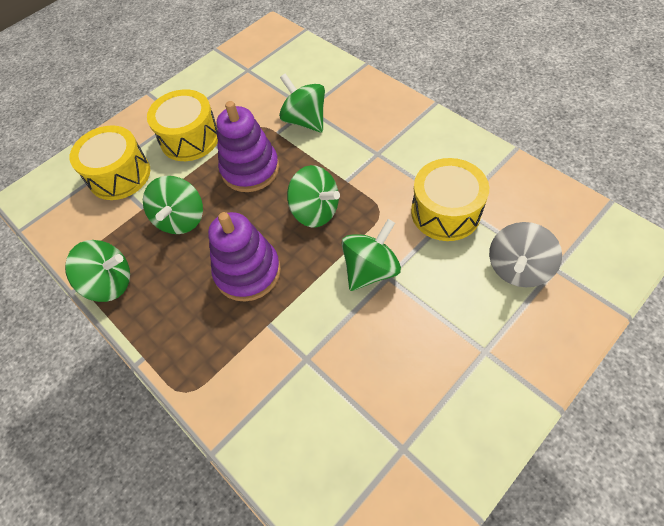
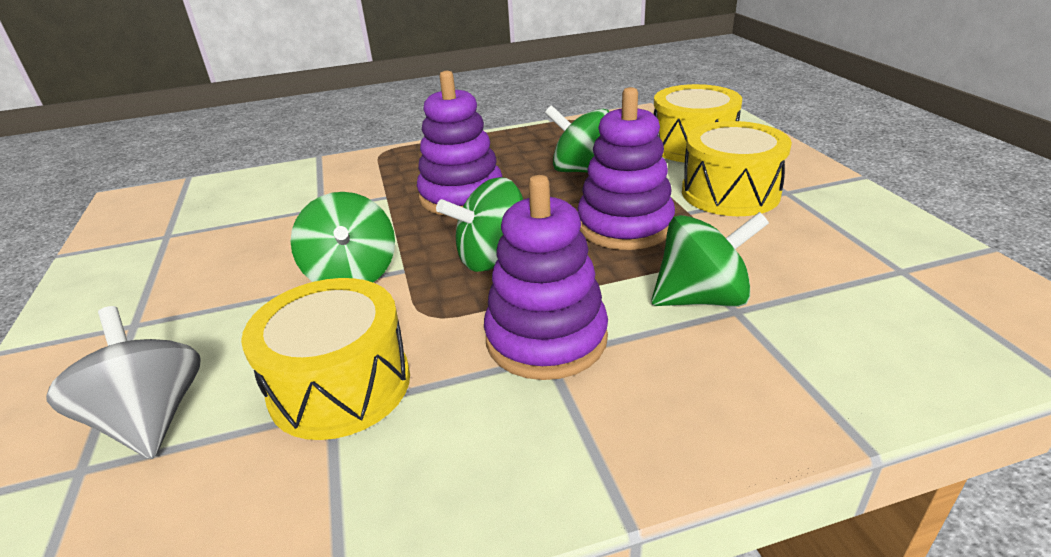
camera: 115 degrees right, 25 degrees down
green spinning top [65,240,130,302] -> none
none -> purple stacking toy [484,175,608,380]

